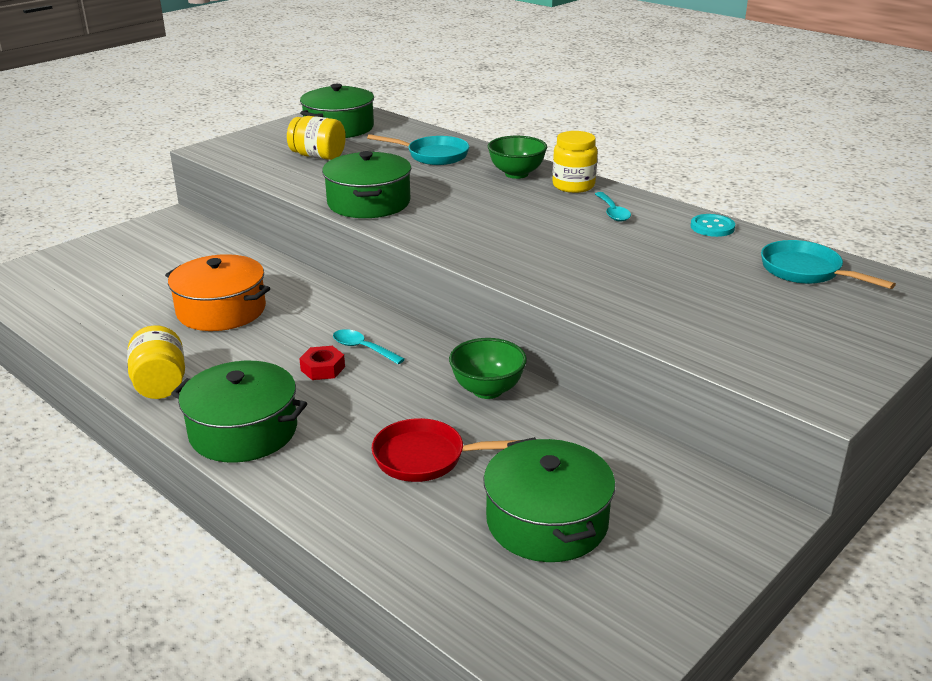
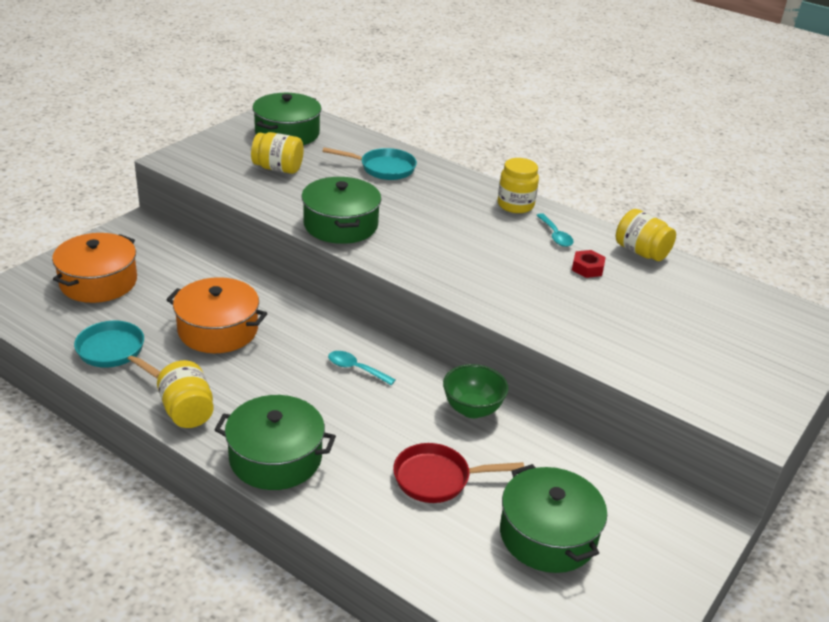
camera: 10 degrees left, 5 degrees up
red nut [299,346,345,380] -> red nut moved to [572,250,606,278]
green bowl [488,136,547,179] -> none
turquoise button [691,214,735,237] -> yellow jar [616,209,676,261]
turquoise pan [761,240,896,289] -> turquoise pan moved to [74,321,160,378]
none -> orange pot [52,233,137,303]

